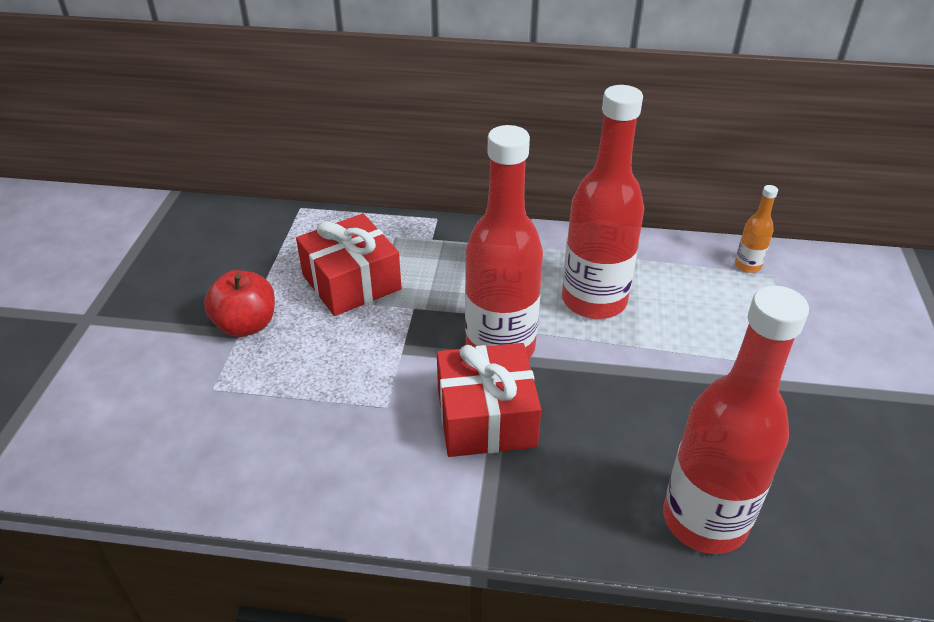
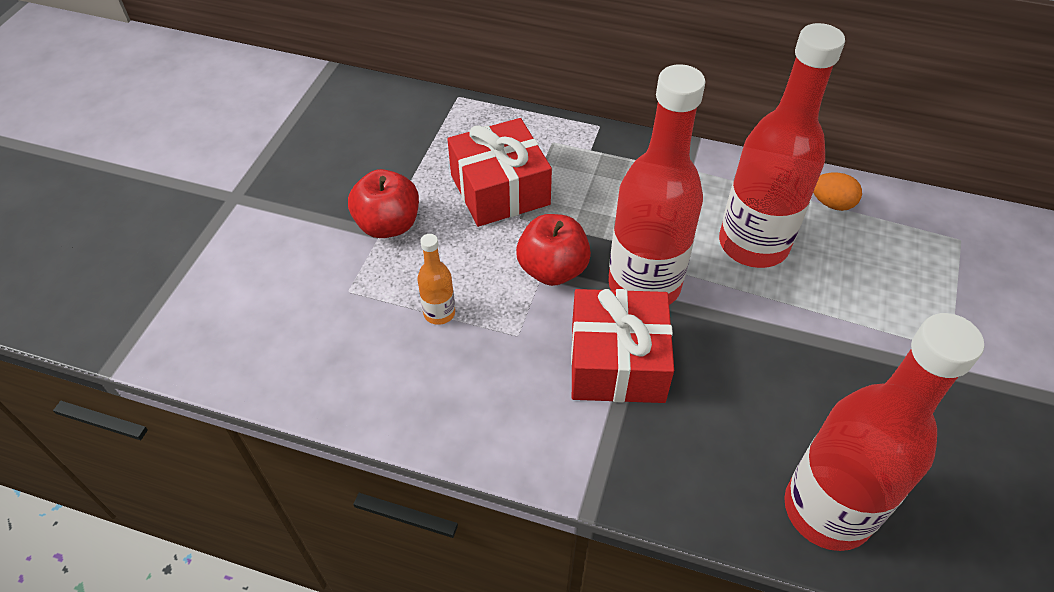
camera: 10 degrees right, 10 degrees up
orange bottle [735,185,778,273] -> orange bottle moved to [418,234,455,325]
none -> red apple [516,214,591,286]
none -> orange egg [813,172,862,211]

